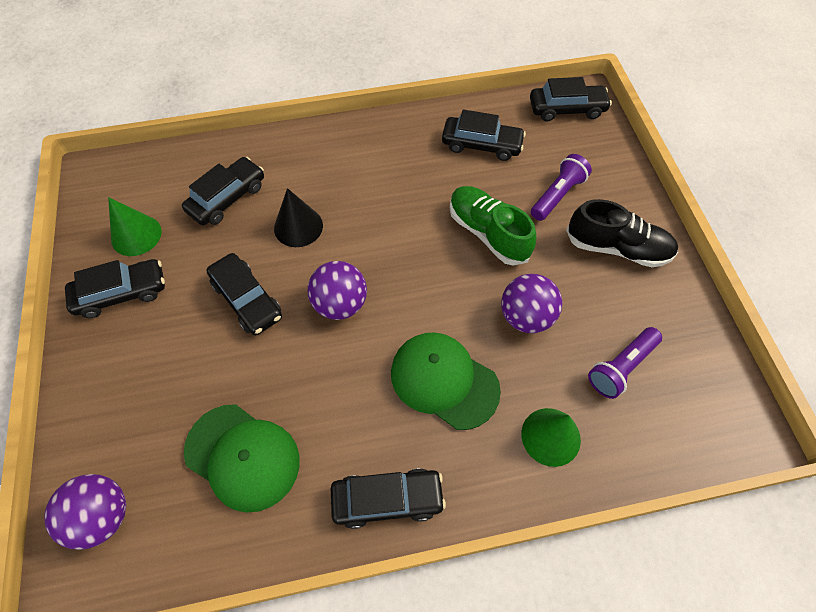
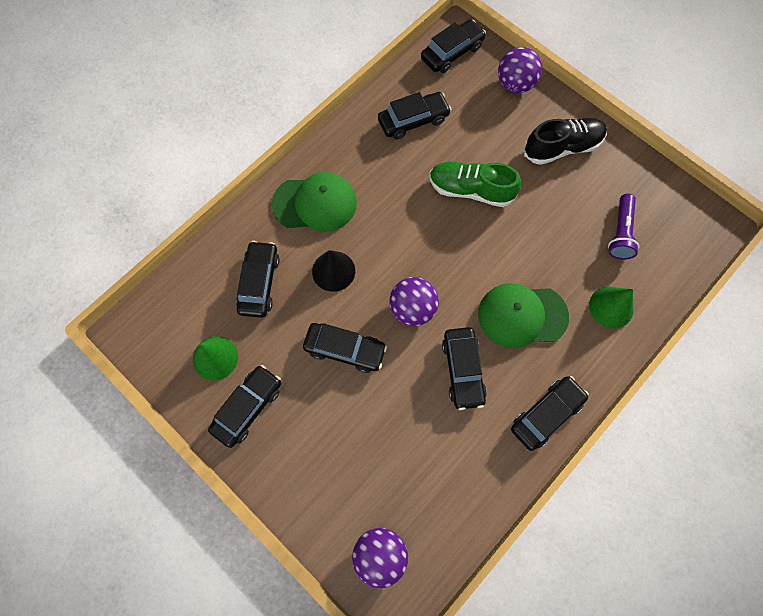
camera: 35 degrees left, 10 degrees up
green cap [184,404,300,513] -> green cap moved to [272,172,357,232]
purple ball [501,274,562,333] -> purple ball moved to [498,47,542,93]
purple flashlight [531,154,592,221] -> none
none -> black car [442,327,487,410]

